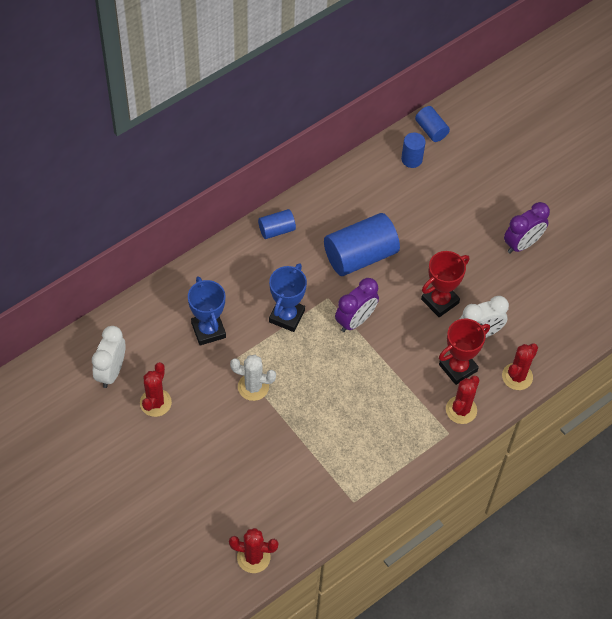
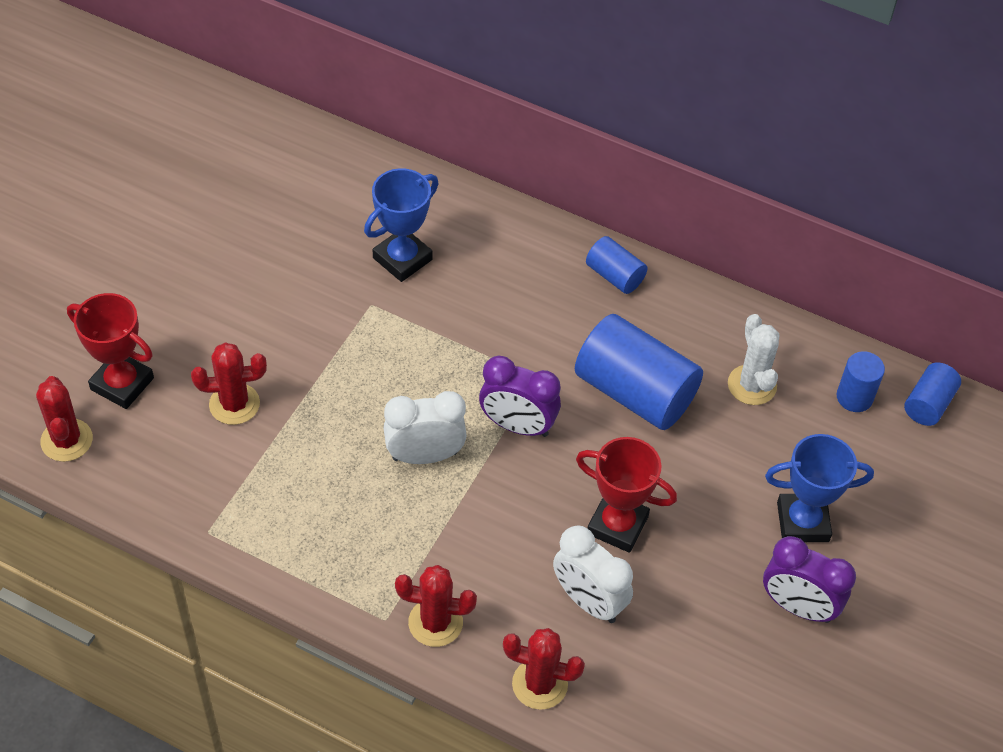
camera: 65 degrees right, 5 degrees down
white clock [92,326,125,388] -> white clock moved to [384,391,467,464]
red cactus [140,362,172,417] -> red cactus moved to [191,342,267,425]
white cactus [230,355,276,401] -> white cactus moved to [728,314,779,405]
blue trophy [269,263,307,332] -> blue trophy moved to [765,434,874,542]
red trophy [439,319,490,385] -> red trophy moved to [67,293,154,409]

